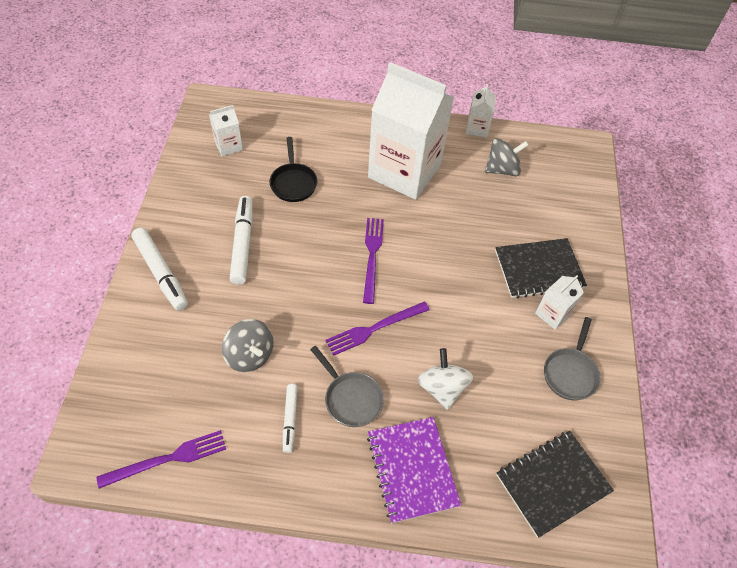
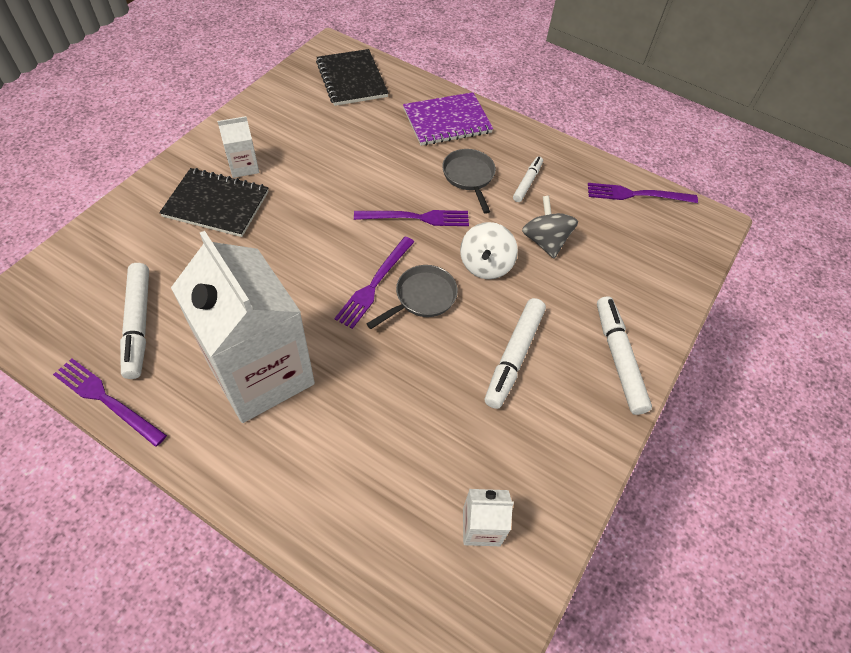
camera: 155 degrees left, 0 degrees up
black pan [269,137,317,202] -> none
purple notebook [367,417,461,523] -> purple notebook turned 60 degrees clockwise [403,92,493,146]
white spinning top [418,348,473,410] -> white spinning top moved to [460,222,518,279]
white carton [466,84,496,138] -> purple fork [53,358,167,447]
grey spinning top [485,138,528,176] -> white marker [120,263,149,379]
black notebook [496,431,614,538] -> black notebook turned 75 degrees clockwise [316,49,389,106]
grey pan [544,317,600,400] -> grey pan moved to [367,265,458,329]

